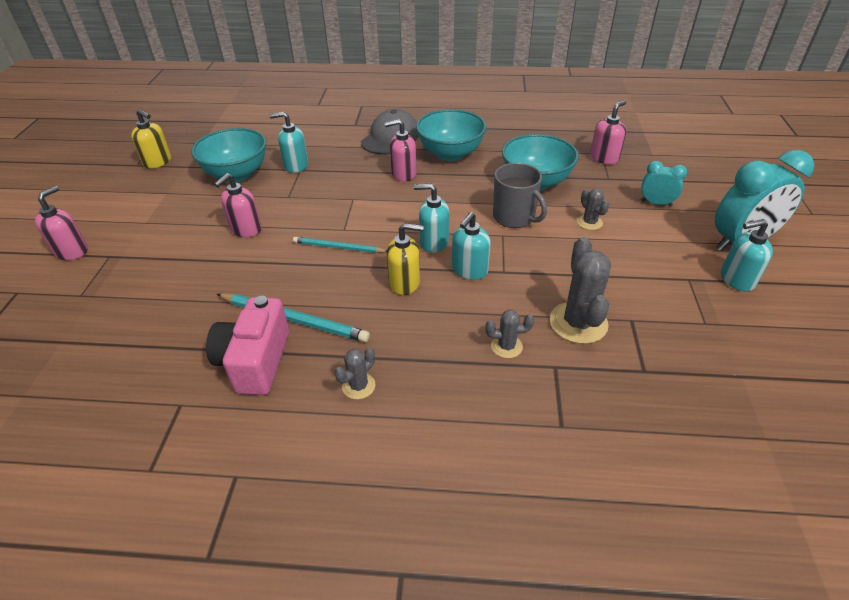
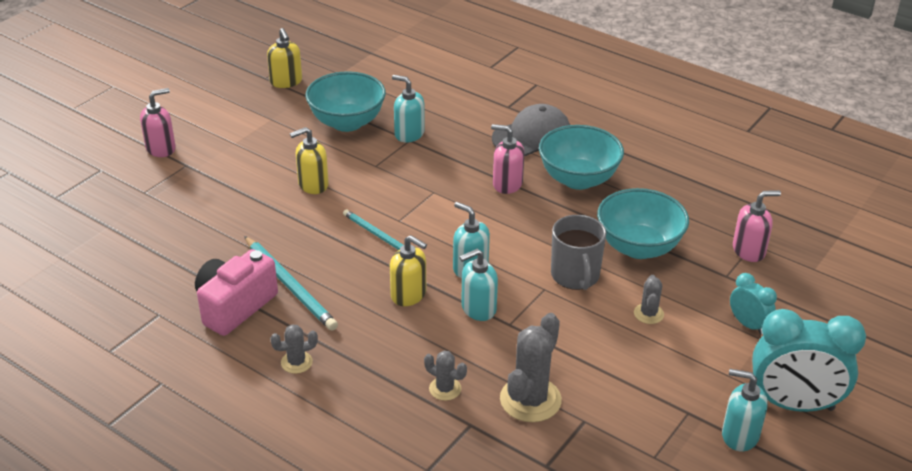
camera: 30 degrees right, 5 degrees down
pink soap dispenser [214,173,262,237] -> yellow soap dispenser [290,127,329,194]

